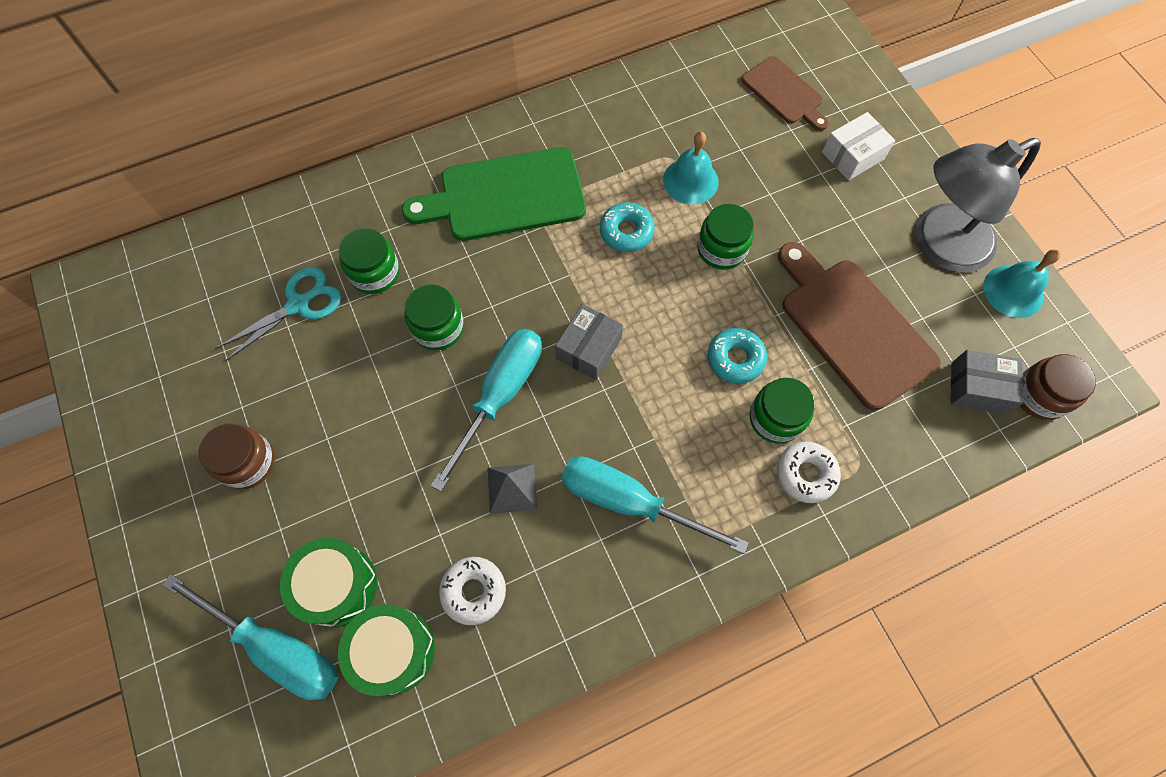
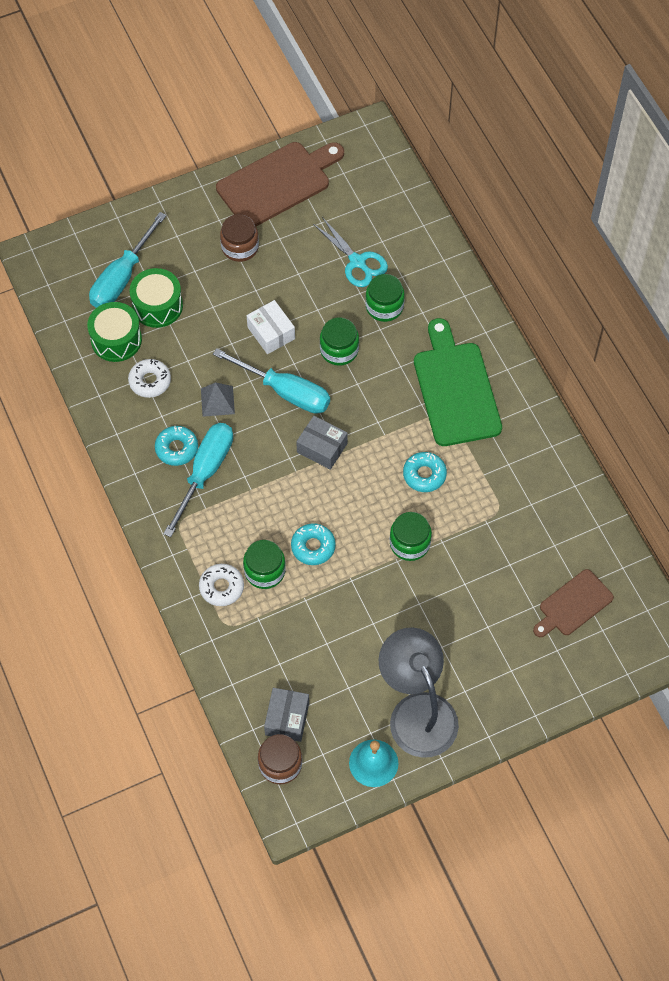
camera: 90 degrees right, 5 degrees down
turquoise bell [663,132,719,204] -> none
brown cutting board [778,242,941,410] -> brown cutting board moved to [216,142,344,226]
white box [822,112,895,180] -> white box moved to [247,300,295,354]
none -> turquoise donut [155,426,198,466]

